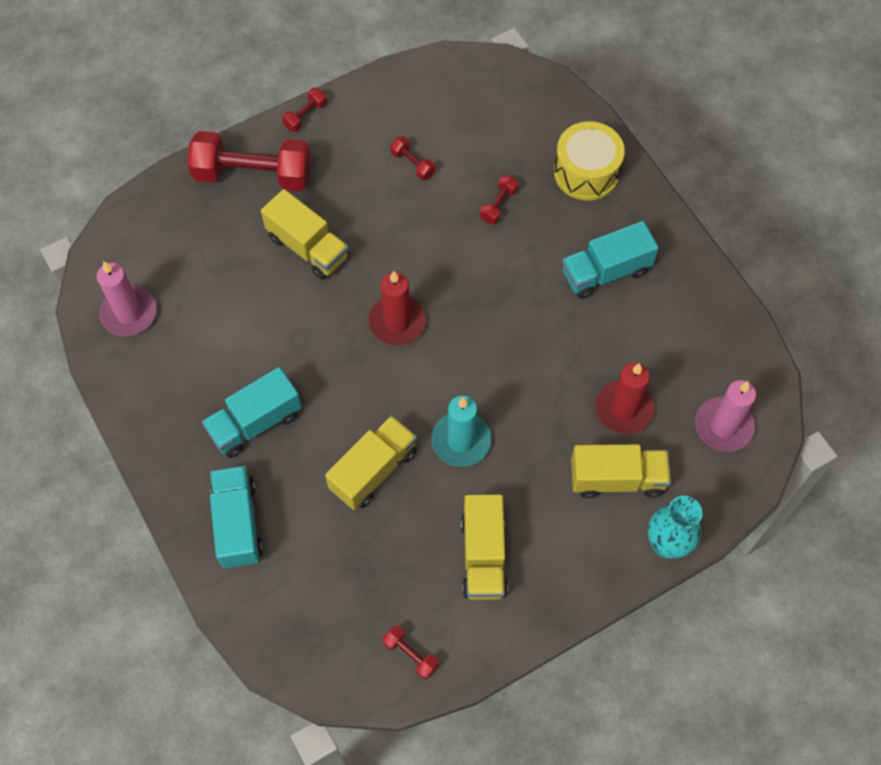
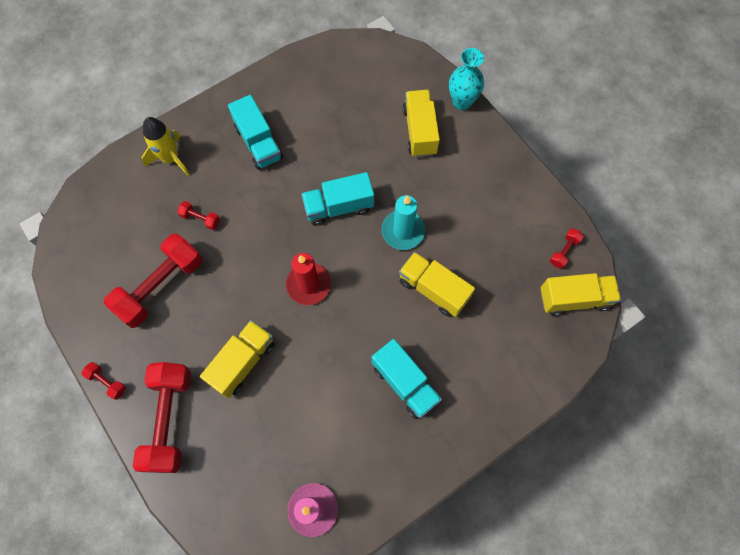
camera: 95 degrees left, 5 degrees up
turquoise truck [210,466,263,568] -> turquoise truck moved to [301,172,374,226]
red dumbbell [390,136,436,180] -> red dumbbell [104,233,202,328], size x2.32
yellow truck [461,494,508,600] -> yellow truck moved to [541,273,621,316]
yellow drum [554,121,625,201] -> yellow rocket [142,117,190,176]
red candle [595,363,654,434] -> none
pink candle [695,380,756,452] -> none

